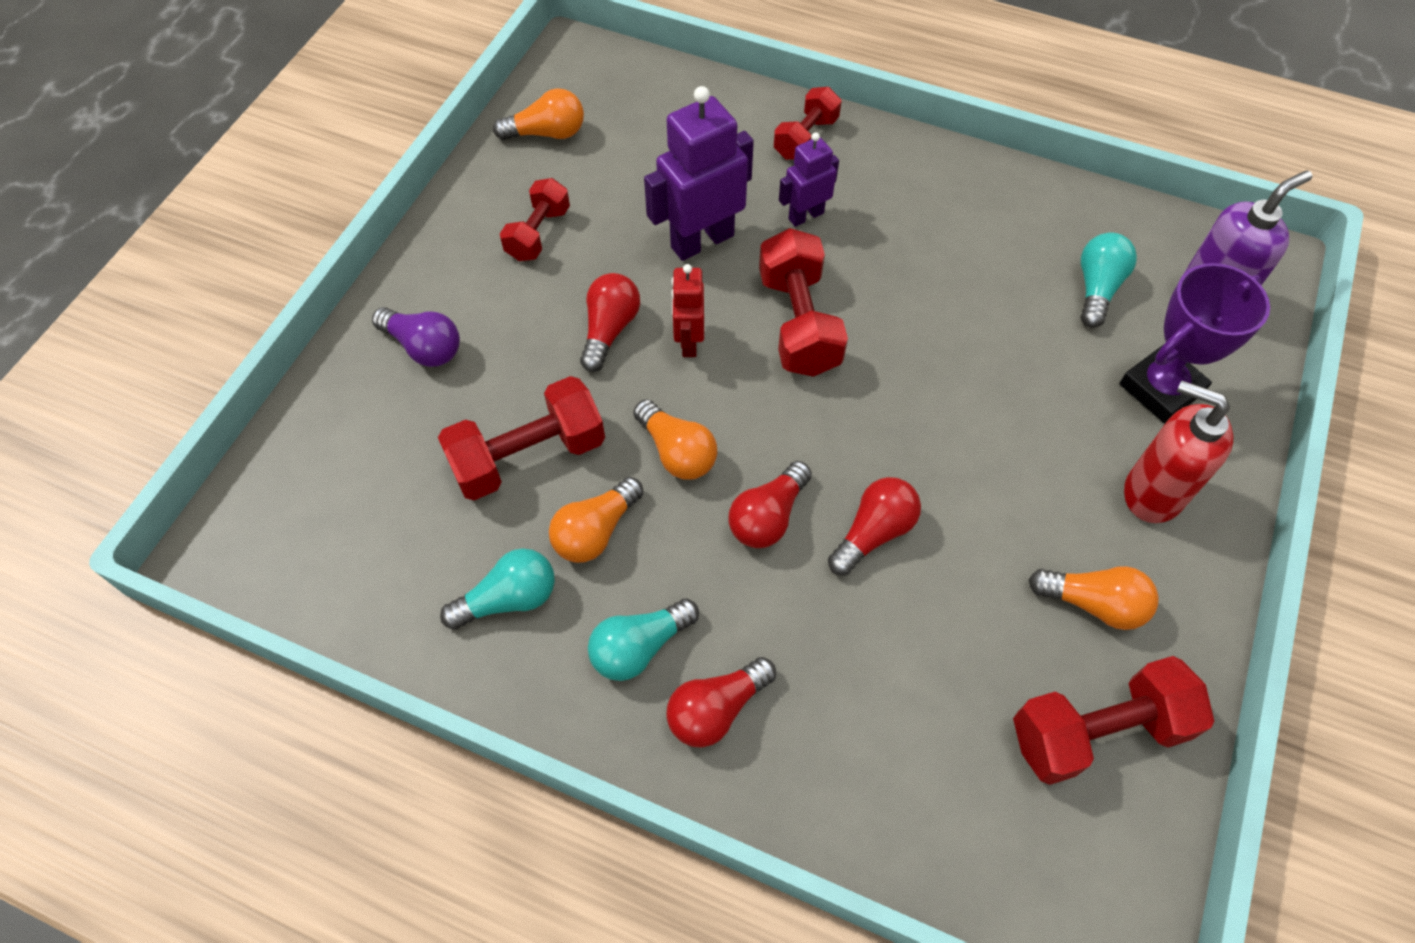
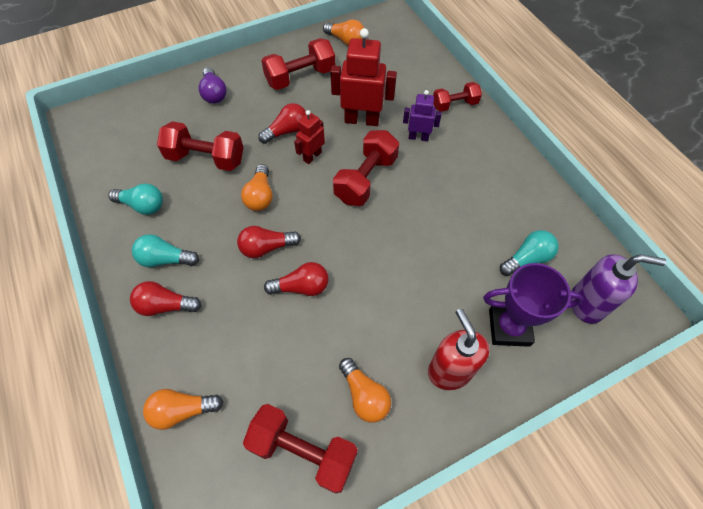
camera: 40 degrees right, 0 degrees up
red dumbbell [500,178,570,261] -> red dumbbell [261,38,335,90], size x1.58
orange light bulb [549,477,644,563] -> orange light bulb moved to [143,389,223,430]
purple robot [644,86,754,261] -> red robot [330,28,397,126]

